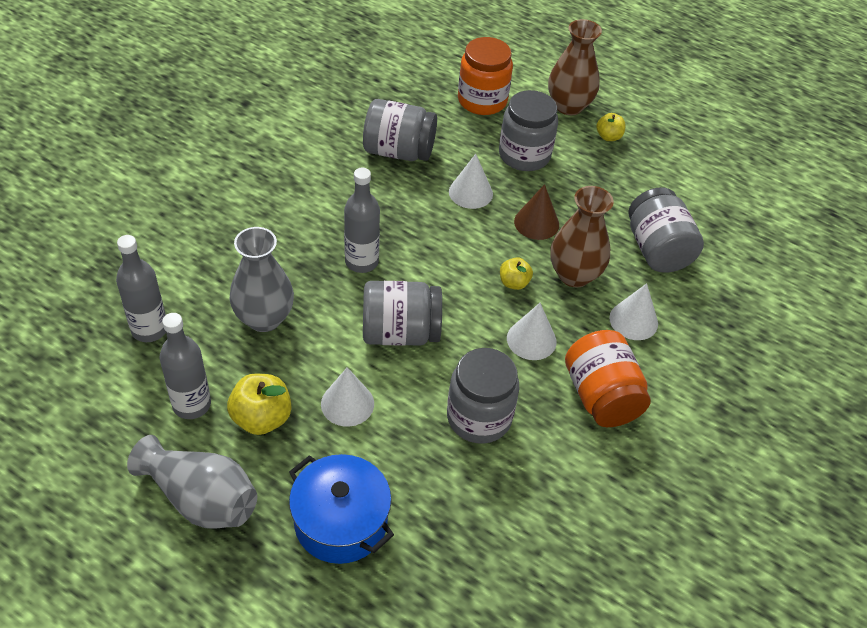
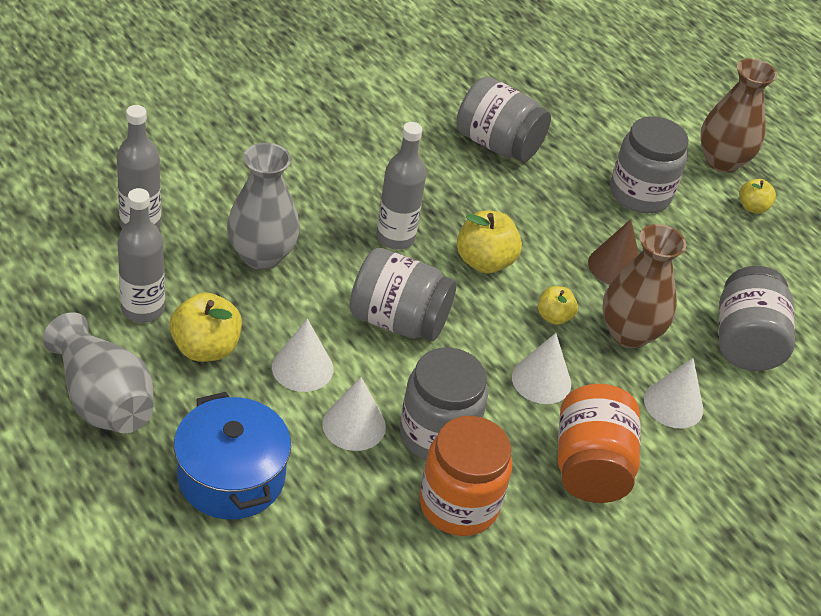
camera: 20 degrees right, 5 degrees down
white cone [449,154,493,209] -> white cone moved to [322,377,386,451]
orange jar [458,37,513,115] -> orange jar moved to [419,416,512,536]
none -> yellow apple [457,211,522,273]

